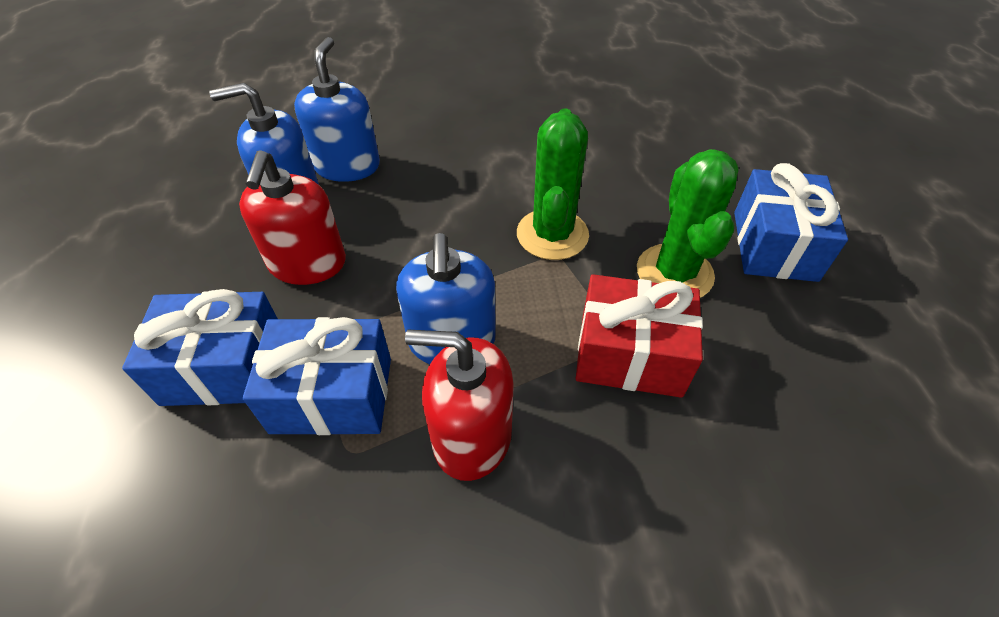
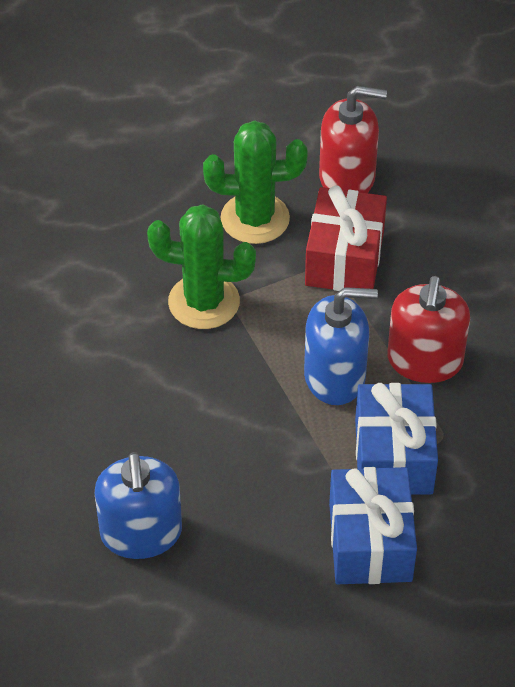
camera: 90 degrees left, 0 degrees up
red soap dispenser [239,150,346,285] -> red soap dispenser moved to [319,86,387,193]
blue soap dispenser [294,37,380,182] -> none
blue gift [734,163,848,282] -> none

